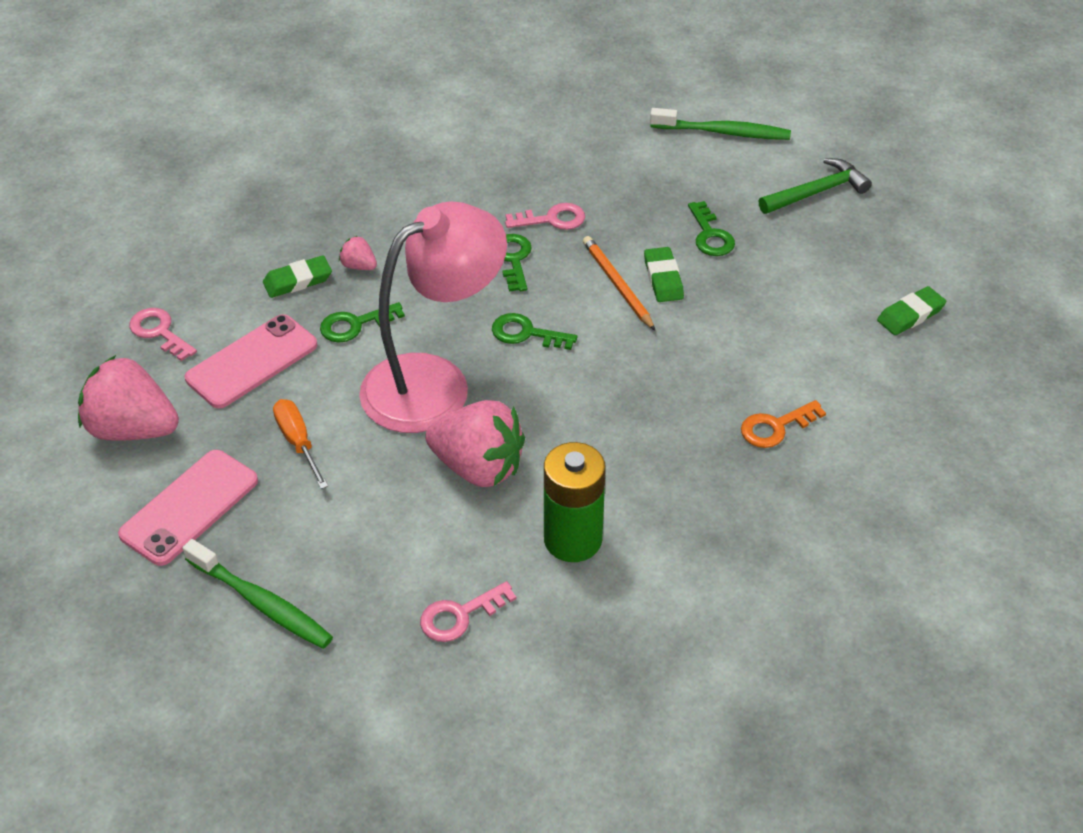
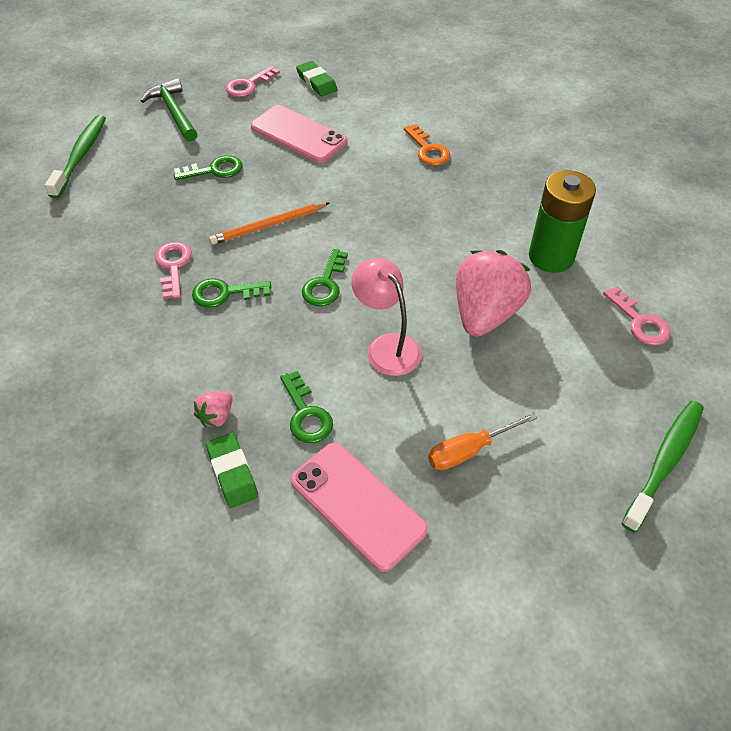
camera: 90 degrees left, 5 degrees up
pink strawberry [78,355,179,441] -> none
pink phone [118,450,258,566] -> pink phone moved to [251,105,347,163]
pink key [130,308,197,361] -> pink key moved to [226,65,280,97]
pink lamp [359,201,507,433] -> pink lamp [351,258,421,376], size x0.54
green eraser [644,247,684,302] -> none

